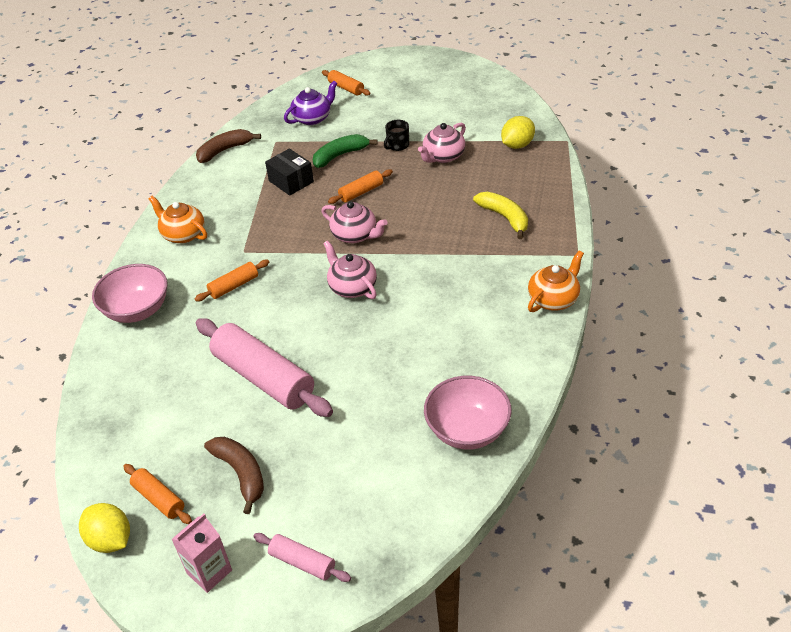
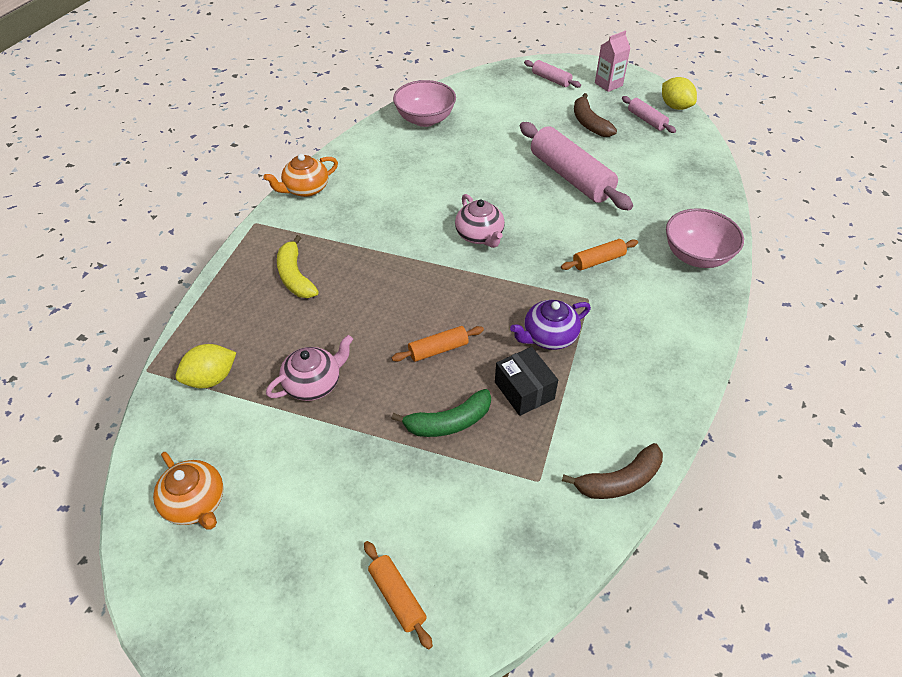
camera: 170 degrees left, 5 degrees up
orange rolling pin [123,464,192,524] -> pink rolling pin [622,96,676,133]
orange teapot [149,196,207,243] -> orange teapot moved to [153,452,224,529]
purple teapot [284,81,337,125] -> purple teapot moved to [510,300,591,350]
pink teapot [321,201,388,243] -> none
black mug [384,120,409,151] -> none

